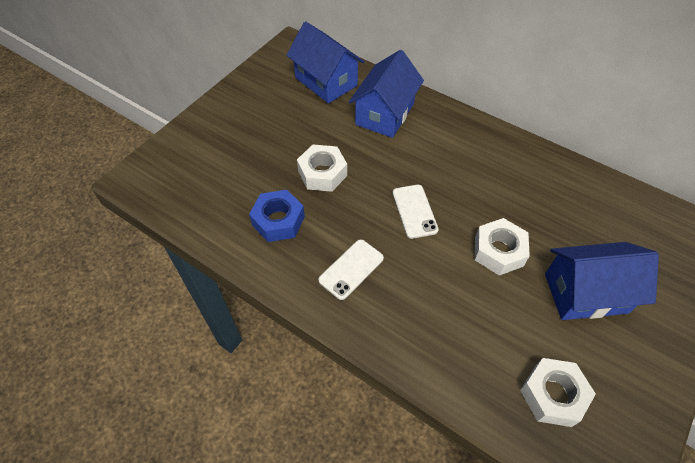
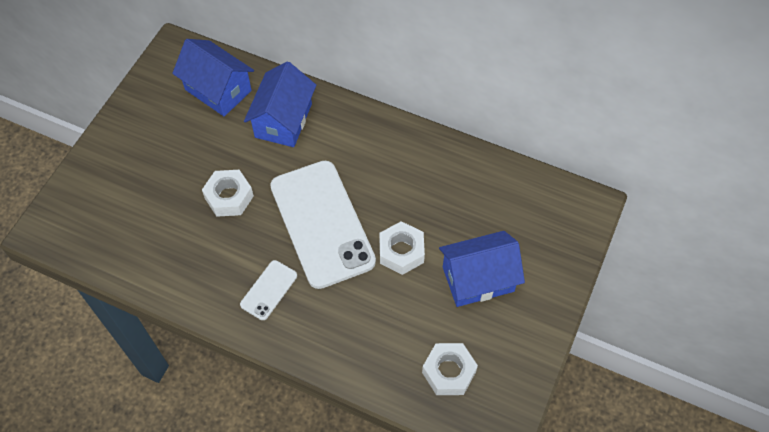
camera: 10 degrees left, 5 degrees up
blue nut [249,190,305,242] -> none
white phone [393,185,439,239] -> white phone [270,161,376,289], size x2.28

